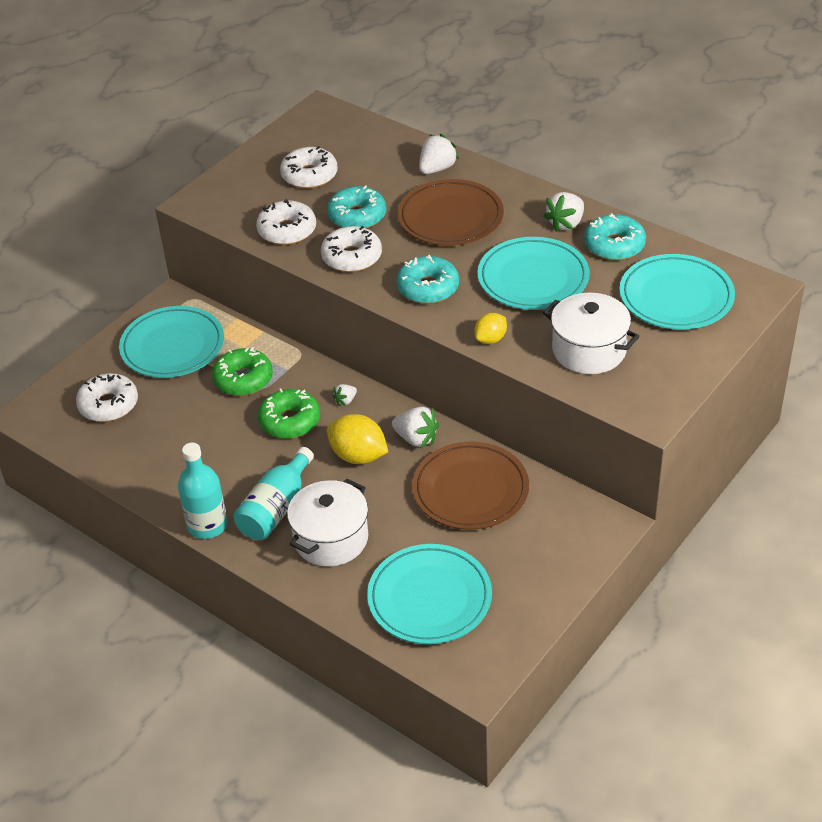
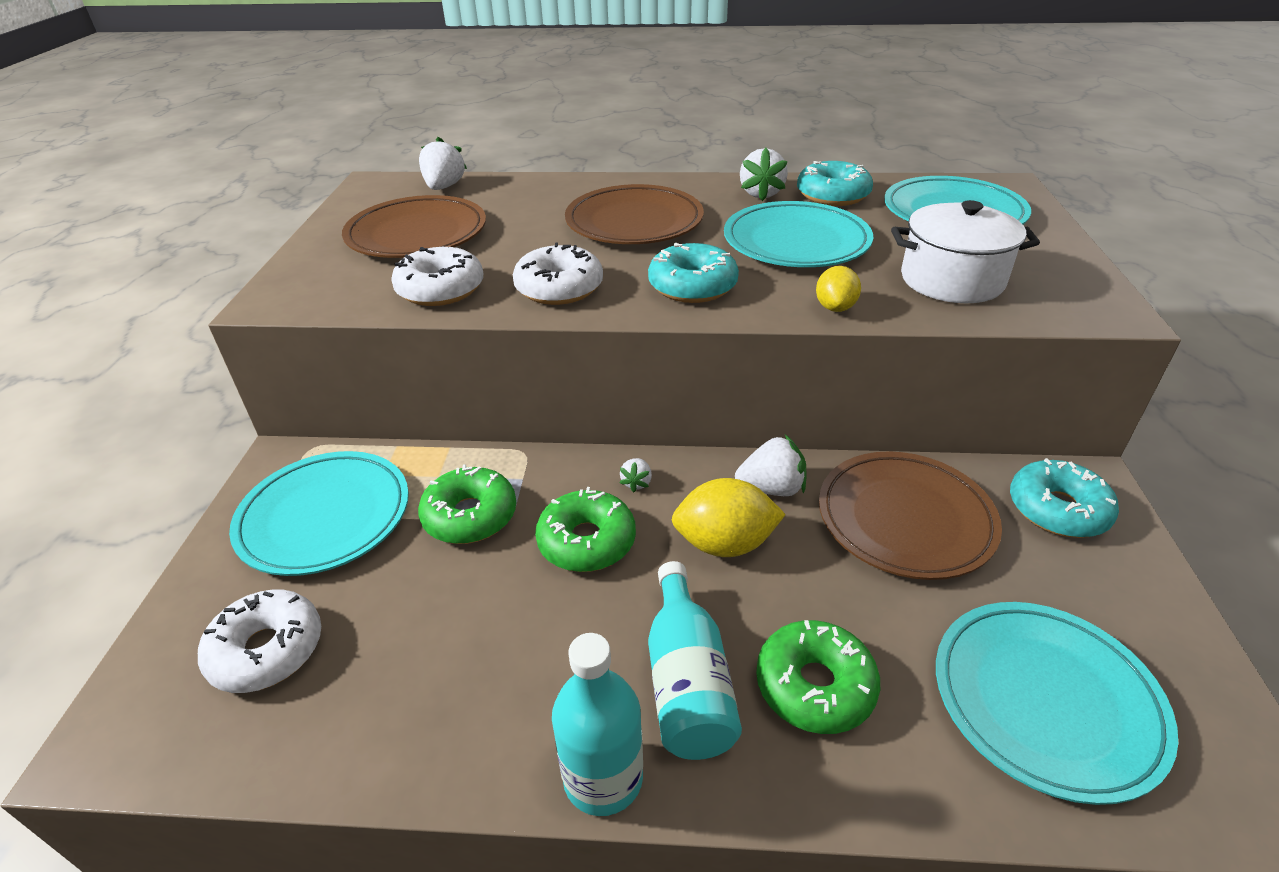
camera: 35 degrees left, 5 degrees down
white donut [280,146,338,189] -> brown plate [342,195,486,258]
white pot [287,479,368,566] -> green donut [756,620,880,734]
turquoise donut [327,185,386,229] -> turquoise donut moved to [1010,458,1119,538]
white strawberry [419,134,459,174] -> white strawberry moved to [419,137,467,190]

